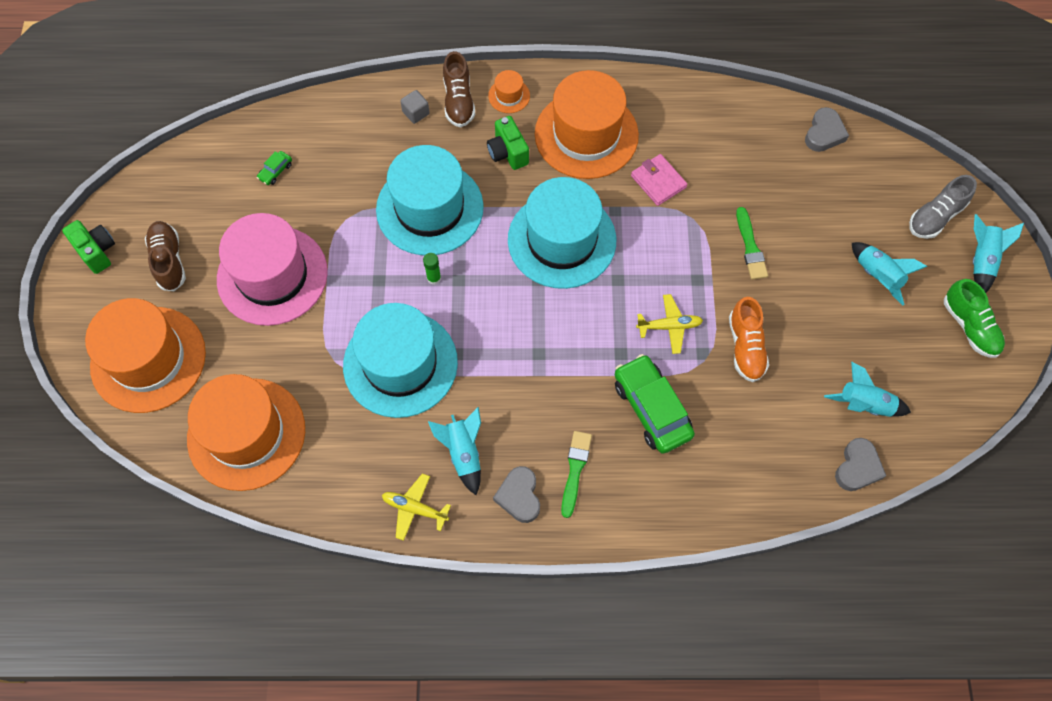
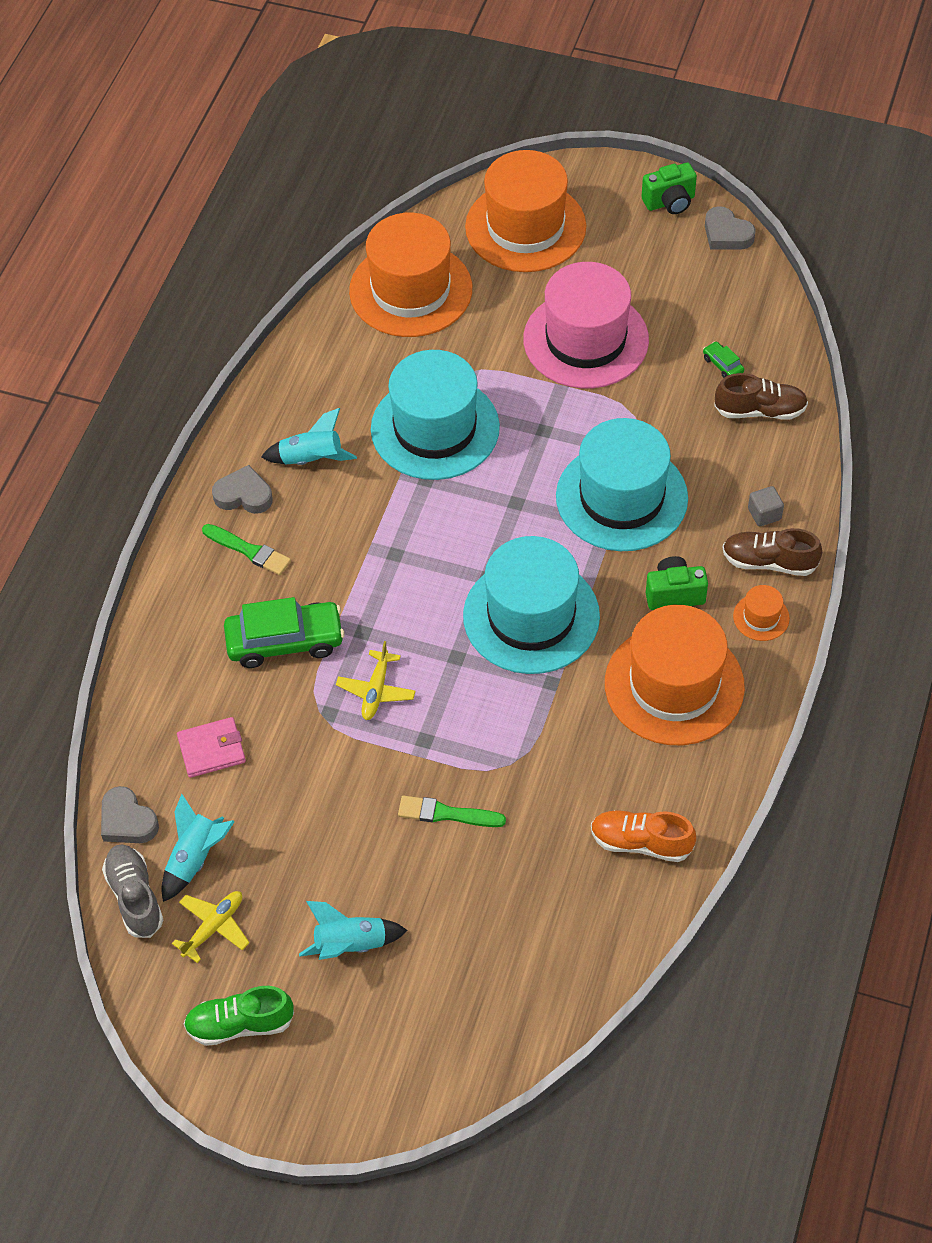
camera: 110 degrees right, 10 degrees down
brown shoe [145,221,186,291] -> brown shoe moved to [714,373,808,420]
yellow plane [382,474,451,541] -> yellow plane moved to [172,891,249,963]
green glue stick [423,253,441,285] -> none
pink wallet [631,154,687,206] -> pink wallet moved to [177,717,246,778]
orange shoe [729,297,769,382] -> orange shoe moved to [591,810,696,862]
grey heart [805,107,849,152] -> grey heart moved to [705,206,756,250]
grey shoe [909,175,977,239] -> grey shoe moved to [102,844,163,938]
turquoise rocket [973,214,1024,293] -> none

